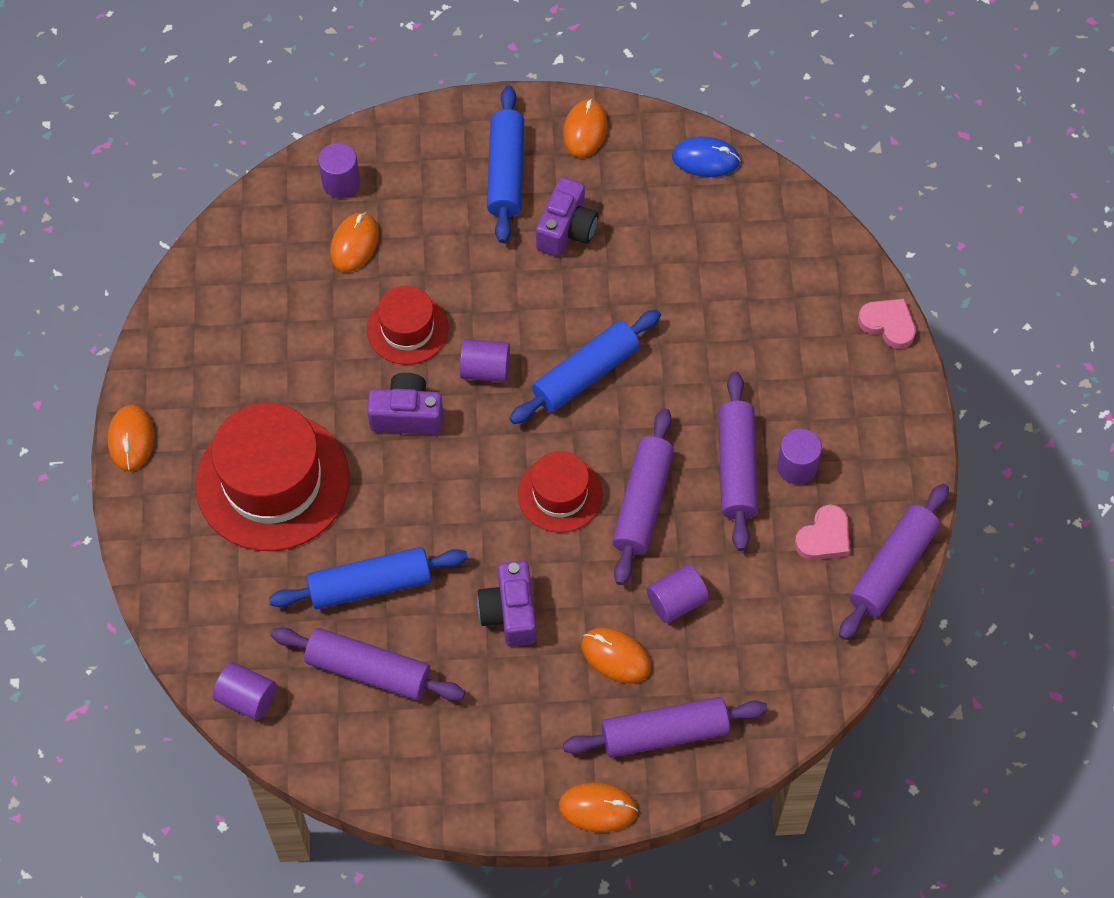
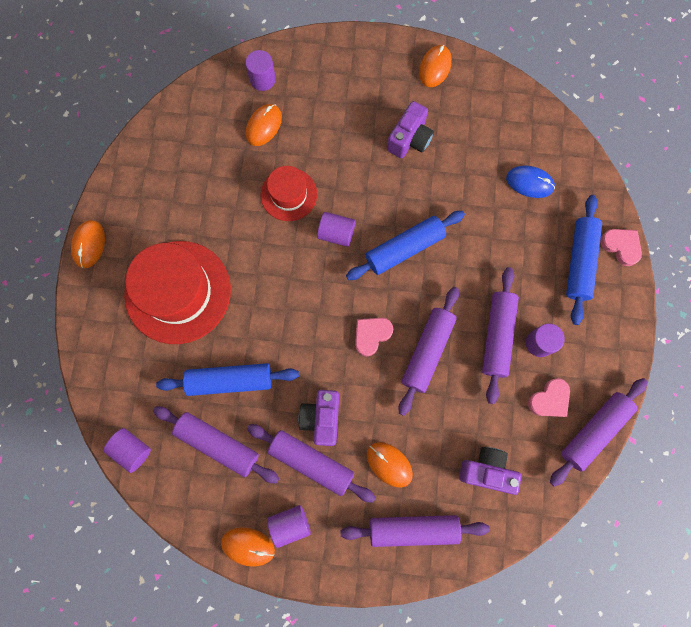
camera: 10 degrees right, 15 degrees up
purple camera [367,373,443,435] -> purple camera moved to [459,447,521,495]
blue rolling pin [487,86,524,243] -> blue rolling pin moved to [566,195,602,325]
red hat [518,451,603,533] -> pink heart [355,318,393,356]
orange mouse [558,783,638,832] -> orange mouse moved to [221,528,275,566]
purple cylinder [647,565,709,623] -> purple cylinder moved to [267,505,311,548]
blue mouse [672,136,741,177] -> blue mouse moved to [506,166,555,198]
none -> purple rolling pin [247,424,376,503]

